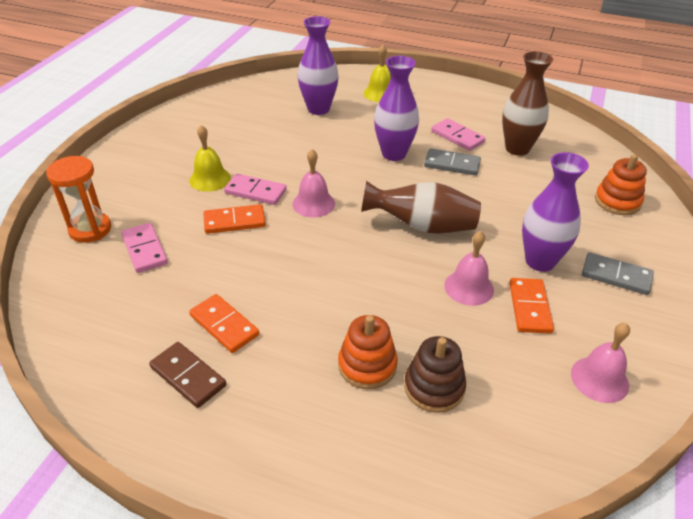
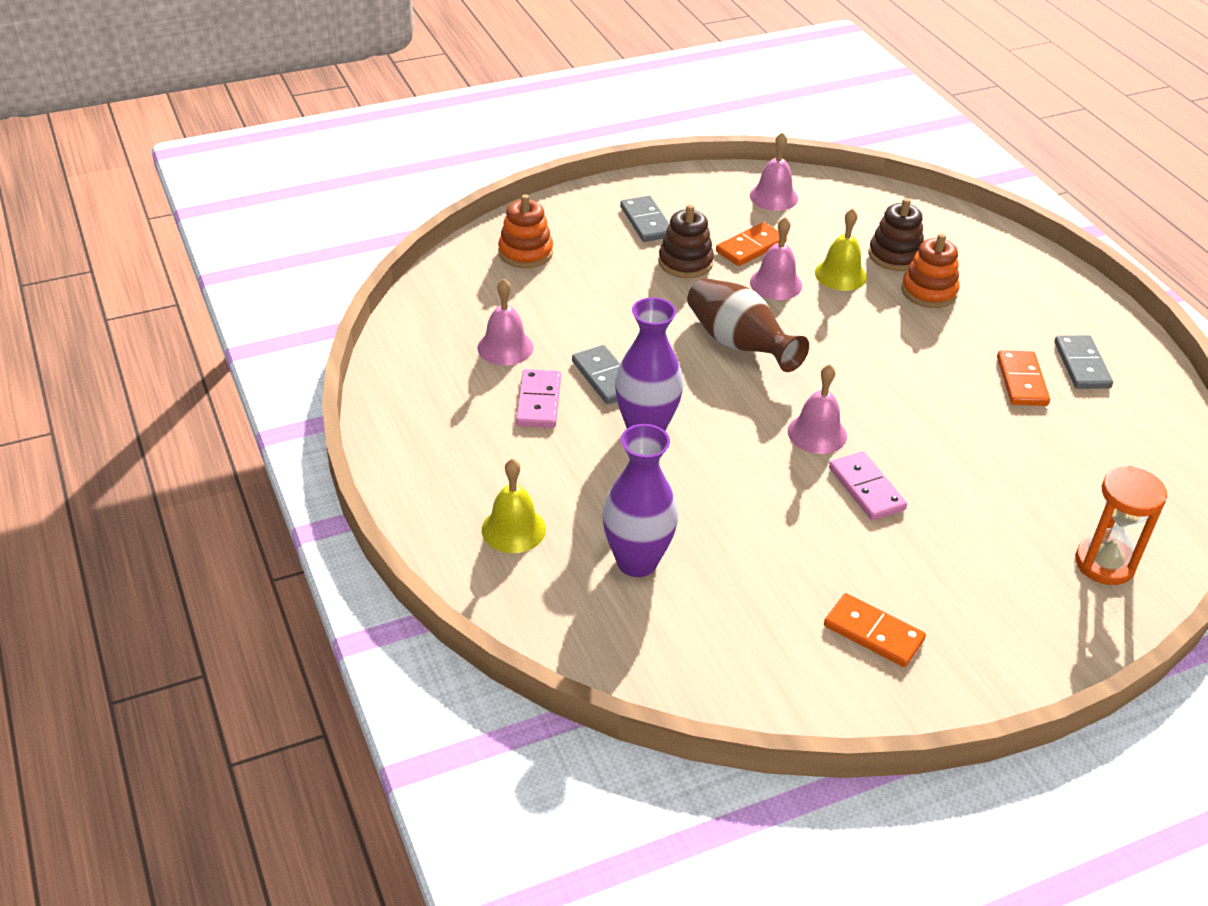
camera: 135 degrees left, 0 degrees up
pink domino [121,223,168,273] -> none
brown domino [149,342,226,408] -> grey domino [1054,335,1113,389]
yellow bell [189,125,231,192] -> yellow bell moved to [815,208,867,291]
orange domino [203,204,266,234] -> orange domino moved to [824,593,926,667]
brown vase [502,51,553,156] -> pink bell [477,279,533,365]
purple vase [522,152,589,272] -> brown stacking toy [658,204,714,278]

